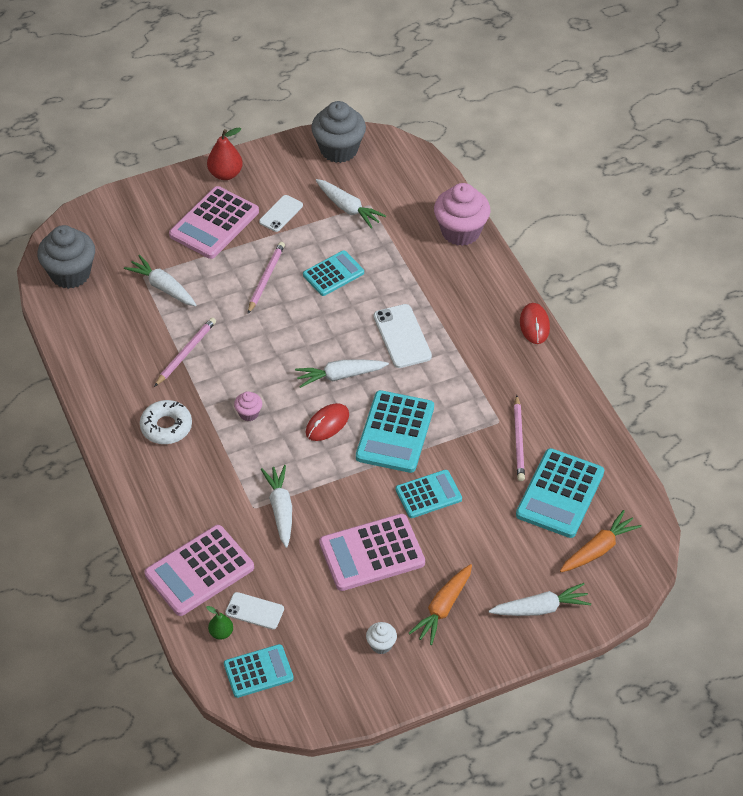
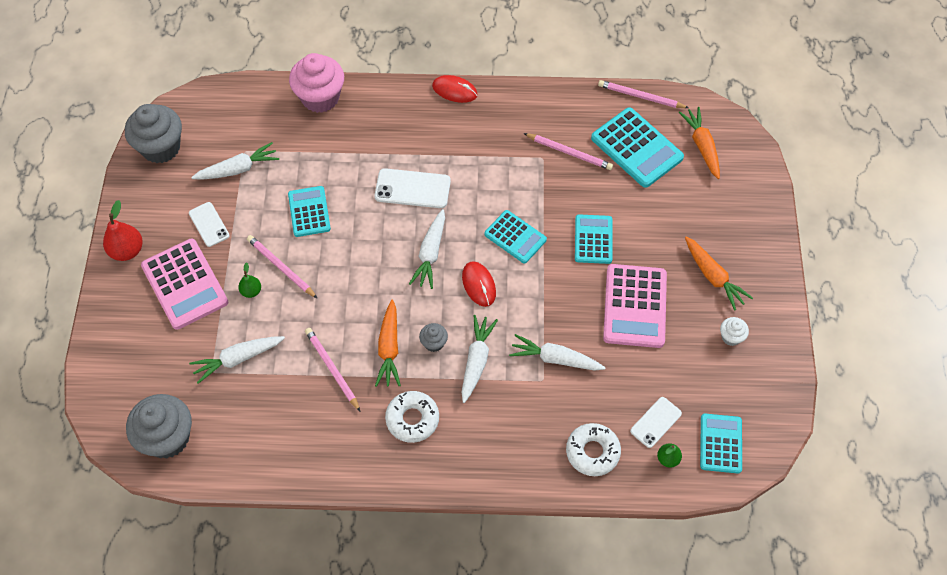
camera: 65 degrees left, 10 degrees up
pink calculator [144,525,254,616] -> white donut [566,423,621,476]
pink cupcake [234,391,262,421] -> grey cupcake [419,323,448,352]
turquoise calculator [356,390,434,473] -> turquoise calculator [484,210,547,263], size x0.64
white carrot [489,583,591,616] -> white carrot moved to [462,315,498,403]
none -> green pear [238,262,261,298]
none -> orange carrot [375,299,401,387]
none -> pink pencil [598,80,689,108]

